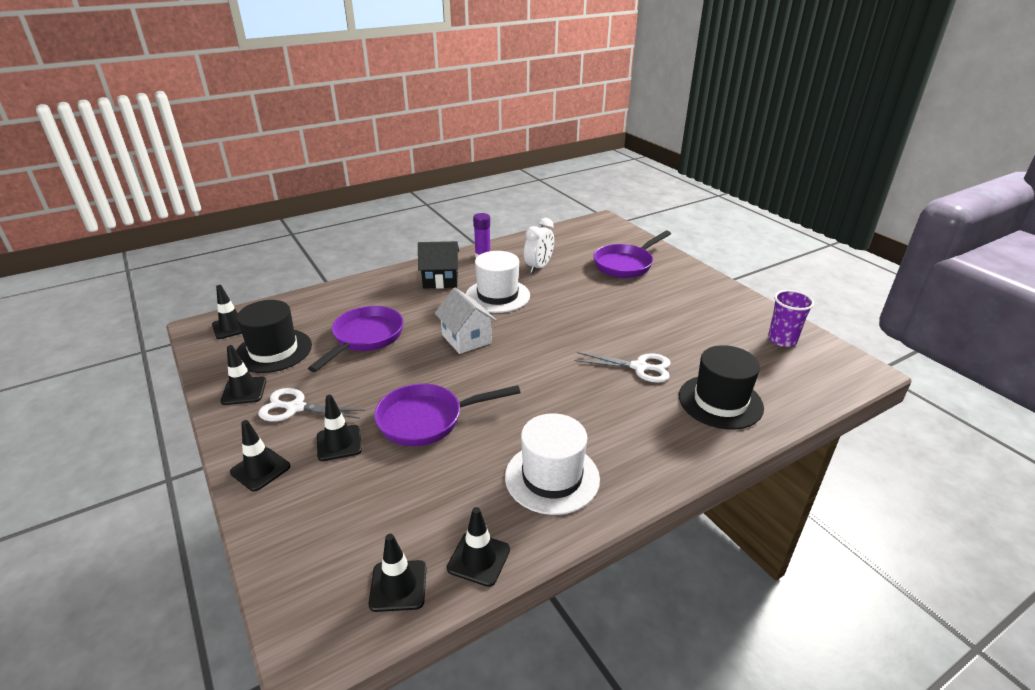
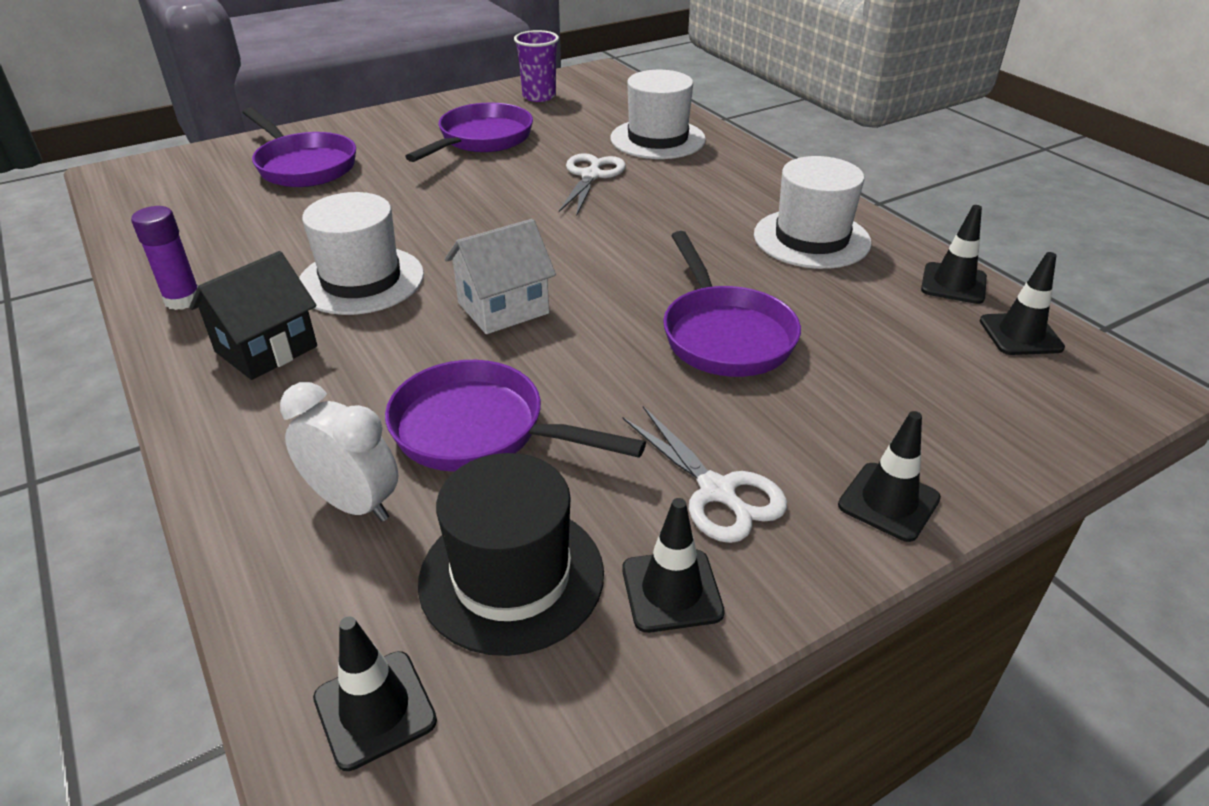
camera: 90 degrees left, 5 degrees up
white scissors [258,388,365,421] -> white scissors turned 45 degrees counterclockwise [623,406,787,543]
black traffic cone [317,395,362,461] -> none
black house [418,241,459,289] -> black house turned 45 degrees clockwise [189,251,317,380]
white clock [524,218,554,273] -> white clock moved to [280,382,398,522]
black hat [679,345,764,430] -> white hat [611,70,706,159]
none -> purple pan [405,102,533,162]

